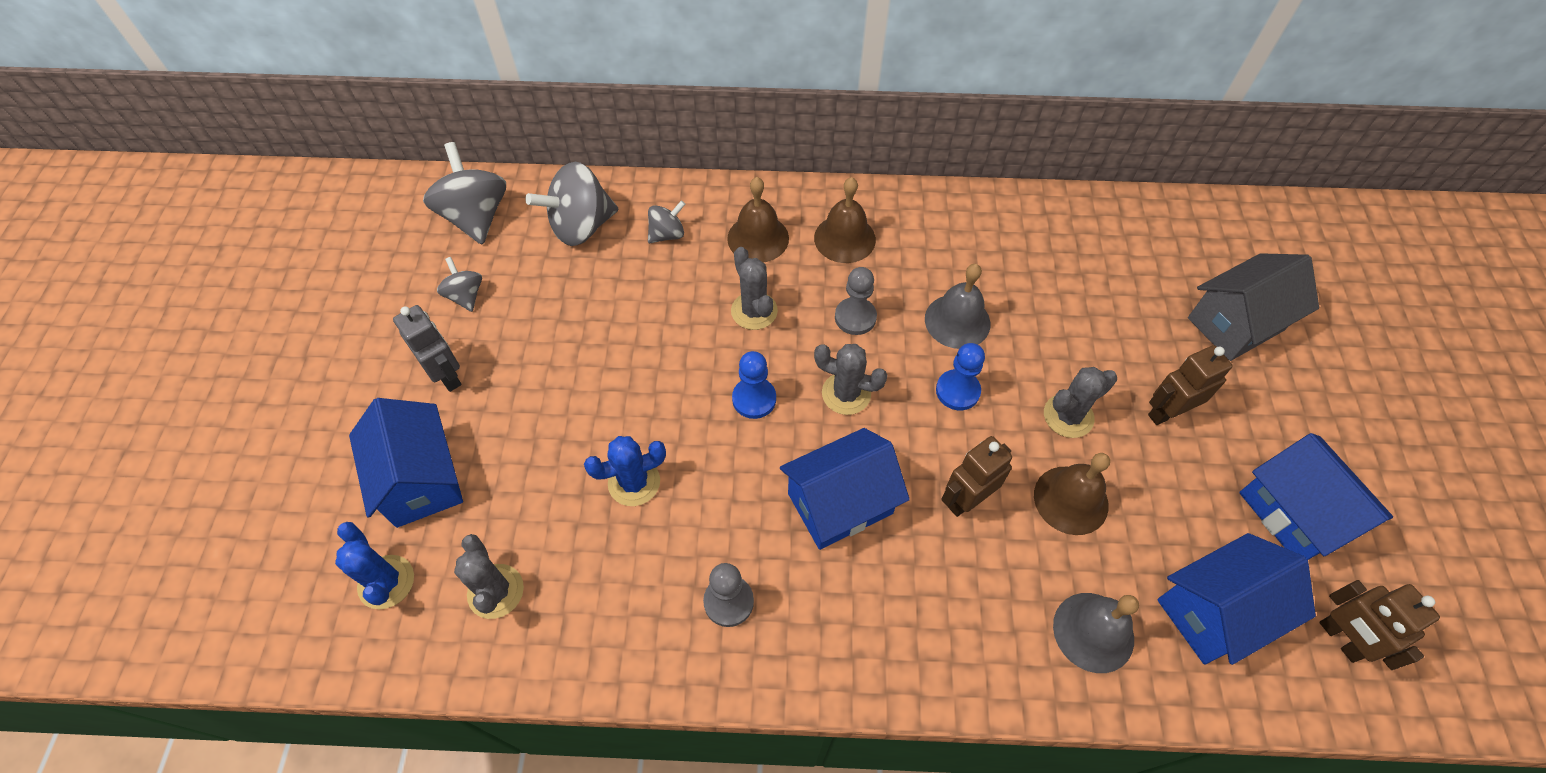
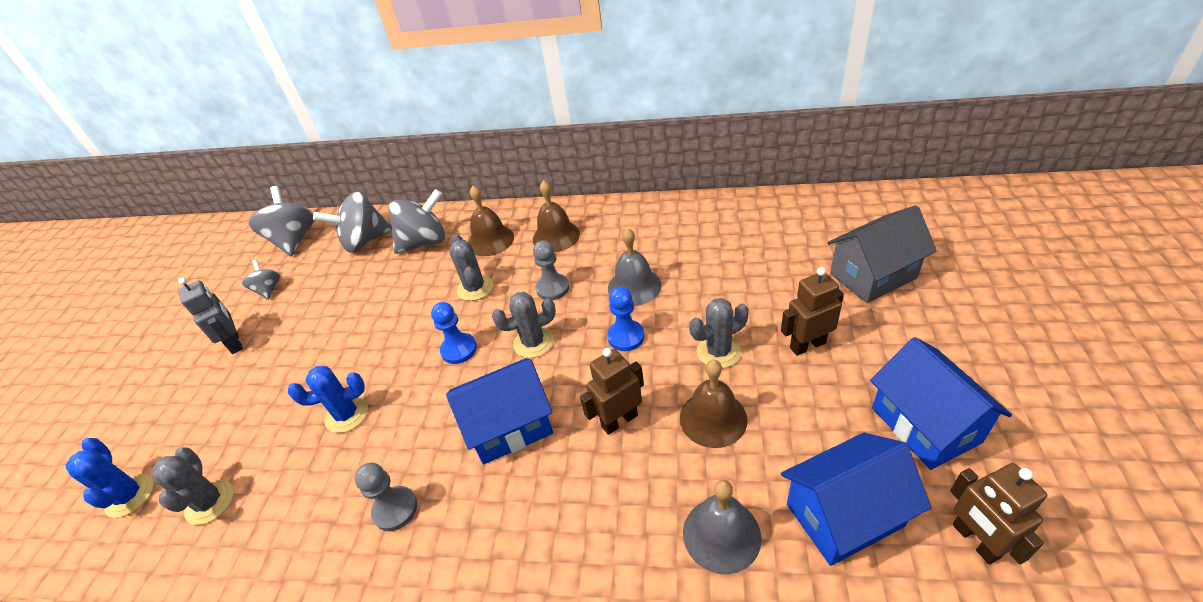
camera: 10 degrees right, 15 degrees down
blue house [349,398,463,528] -> none
grey spinning top [648,200,685,243] -> grey spinning top [388,189,445,254], size x1.86
grey cactus [814,344,888,415] -> grey cactus turned 45 degrees counterclockwise [492,292,556,358]

